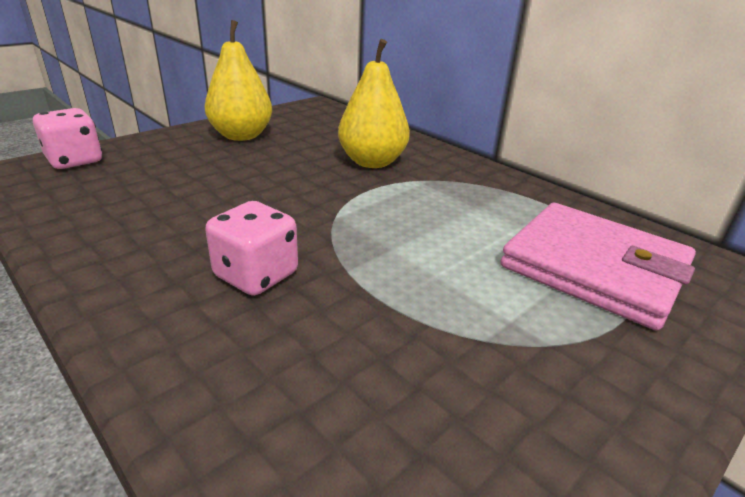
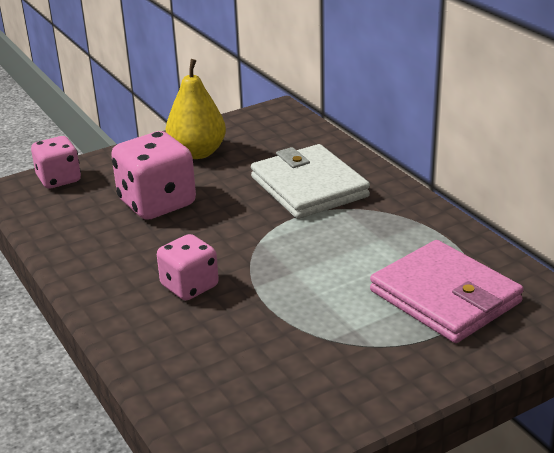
camera: 15 degrees right, 0 degrees up
yellow pear [338,39,410,168] -> white wallet [251,144,370,219]
none -> pink dice [111,131,196,220]

